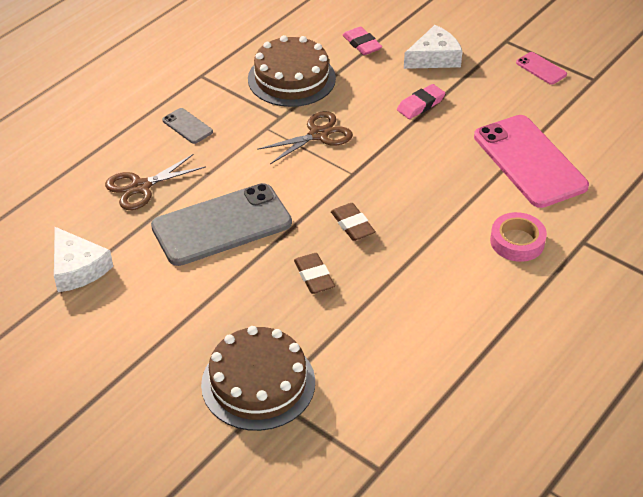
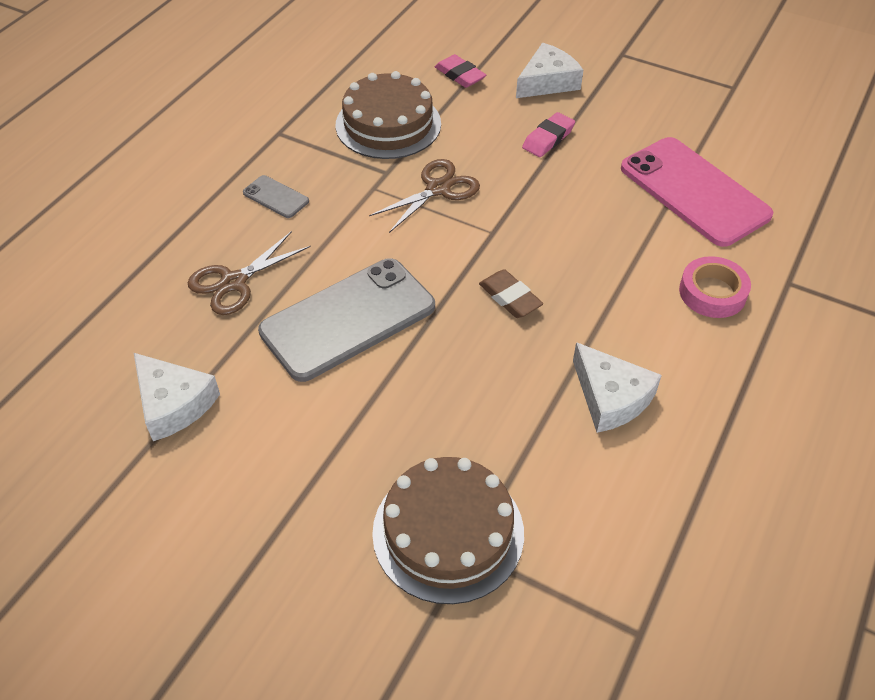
camera: 10 degrees left, 5 degrees up
brown eraser [294,253,335,294] -> none
pink phone [516,52,567,85] -> none
none -> white cheese [573,342,662,433]

